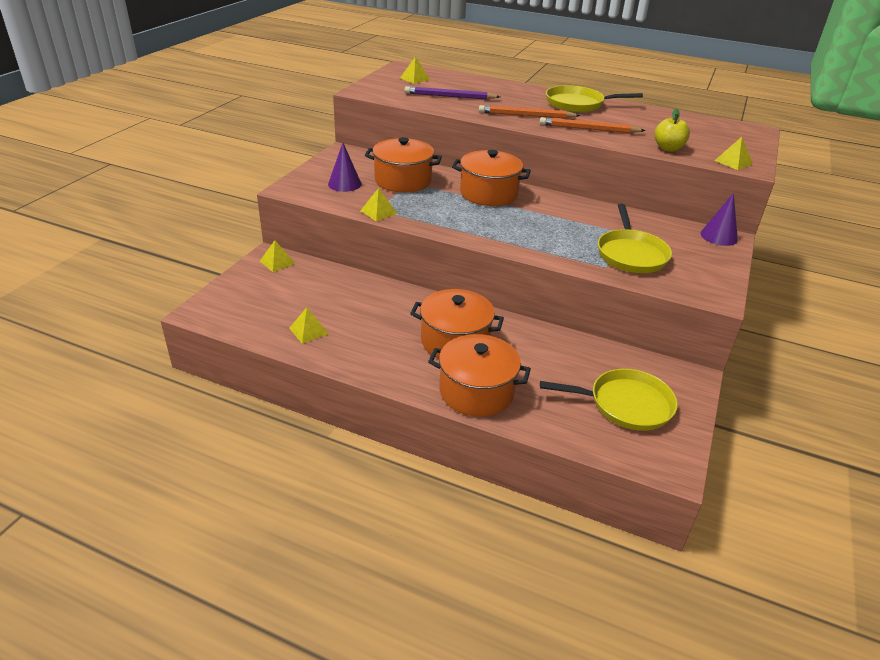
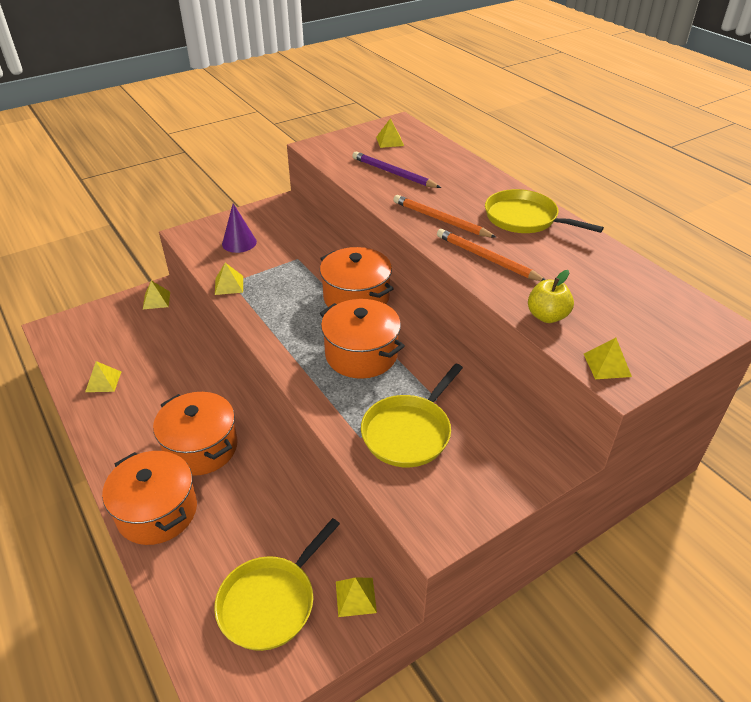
camera: 35 degrees right, 5 degrees up
orange pot [365,137,442,193] -> orange pot moved to [320,299,405,379]
yellow pan [540,369,678,431] -> yellow pan turned 90 degrees clockwise [214,518,340,651]
purple cone [700,193,738,246] -> none
none -> yellow pyramid [336,577,377,617]

